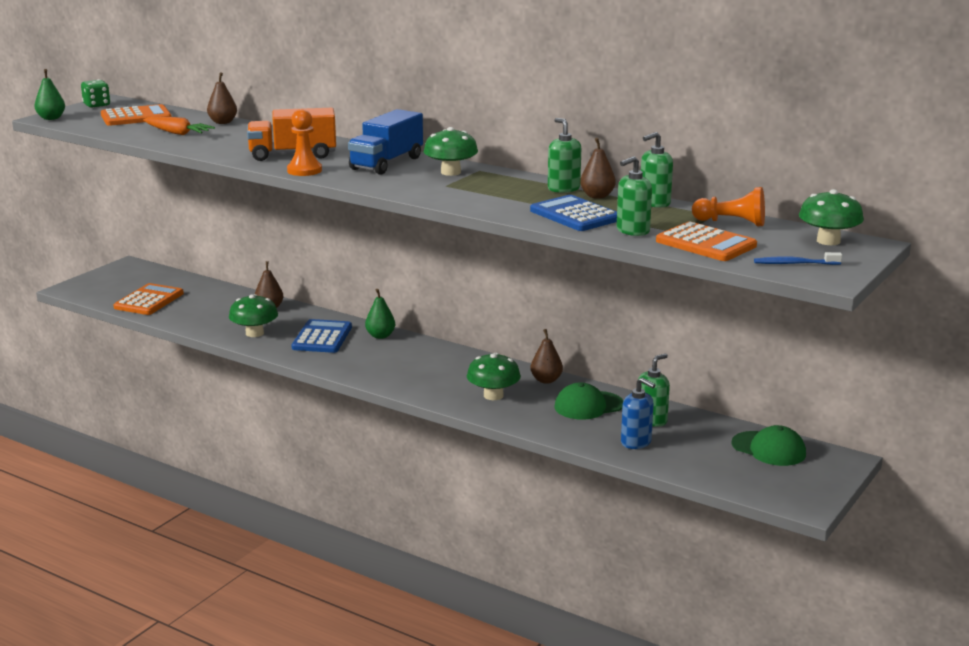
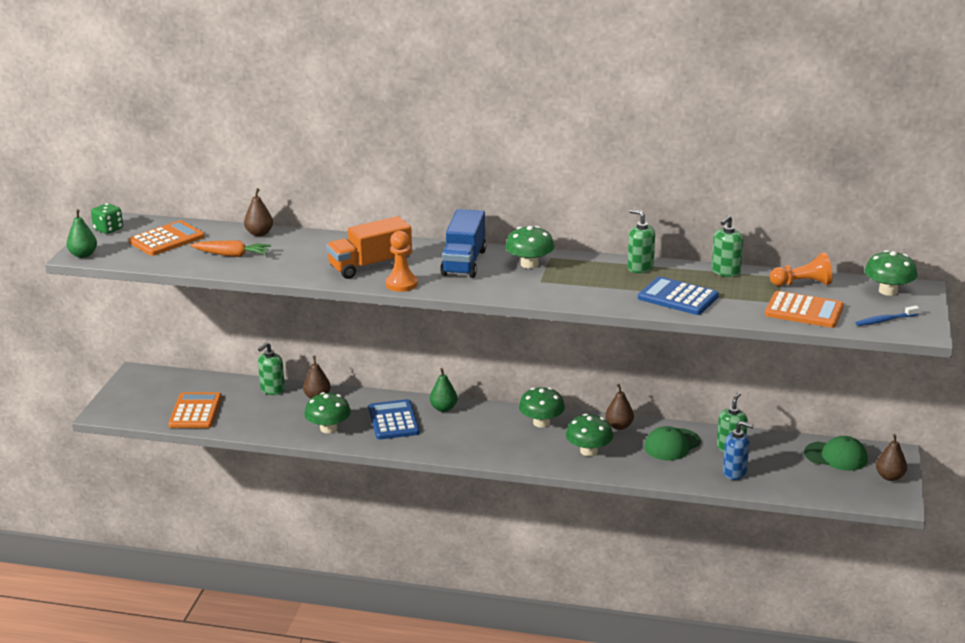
camera: 20 degrees left, 5 degrees up
brown pear [580,138,616,199] -> brown pear moved to [876,434,907,481]
green soap dispenser [617,156,652,236] -> green soap dispenser moved to [258,342,285,395]
none -> green mushroom [519,387,565,428]

